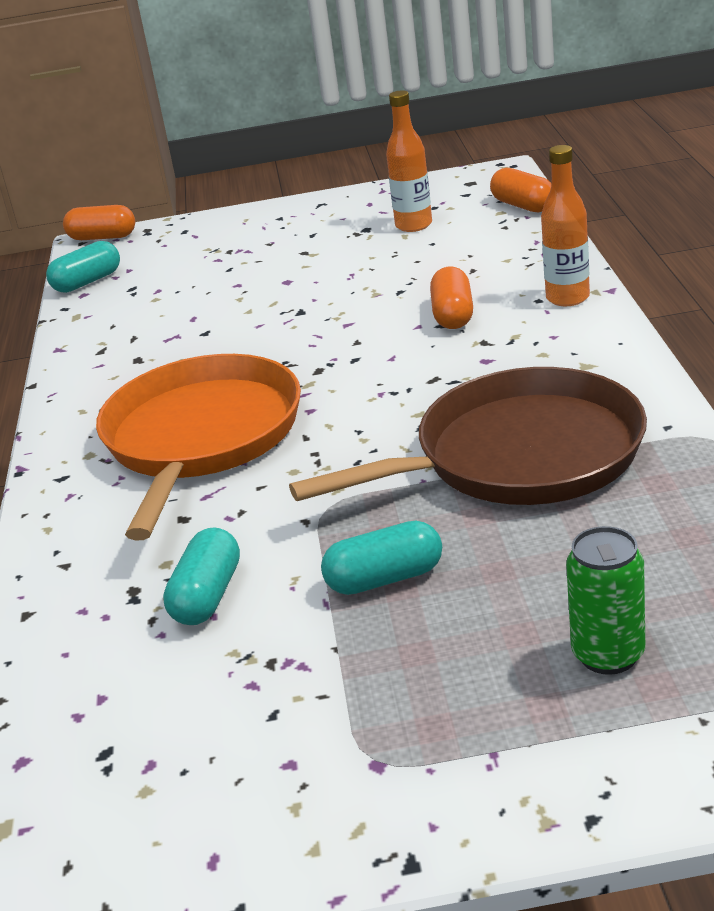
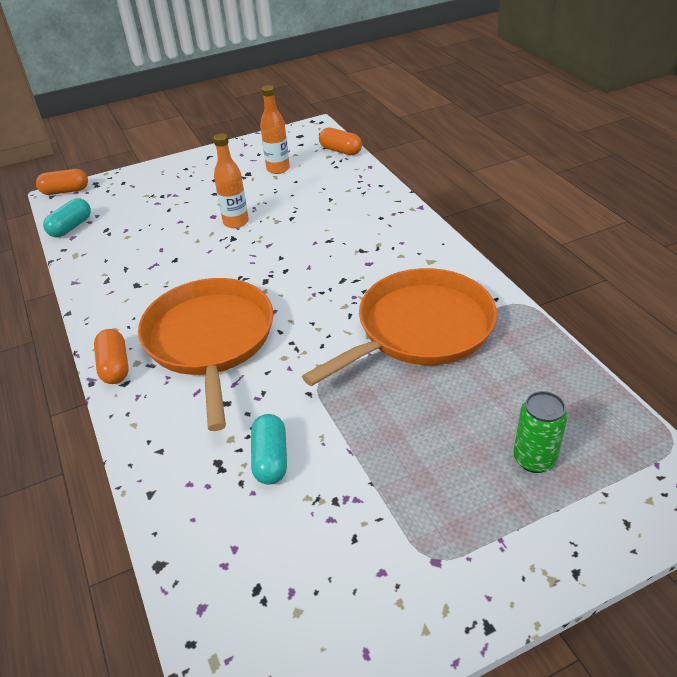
camera: 20 degrees left, 10 degrees up
brown pan [289,367,647,505] -> orange pan [302,268,497,386]
turquoise capsule [321,521,442,595] -> none
orange capsule [430,267,473,329] -> orange capsule moved to [94,329,129,384]
orange bottle [541,145,590,306] -> orange bottle moved to [214,134,249,228]

